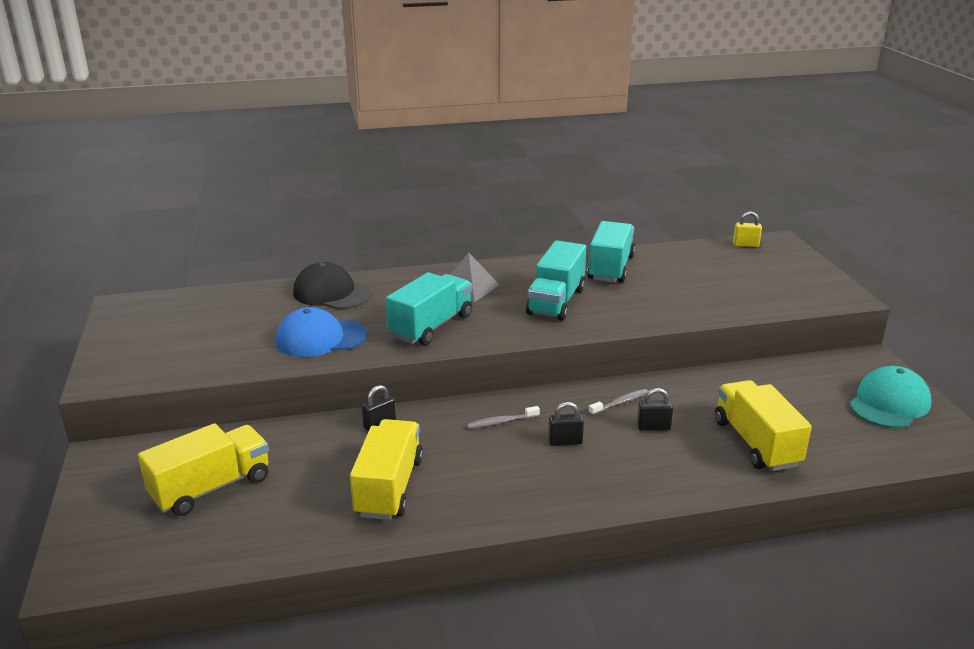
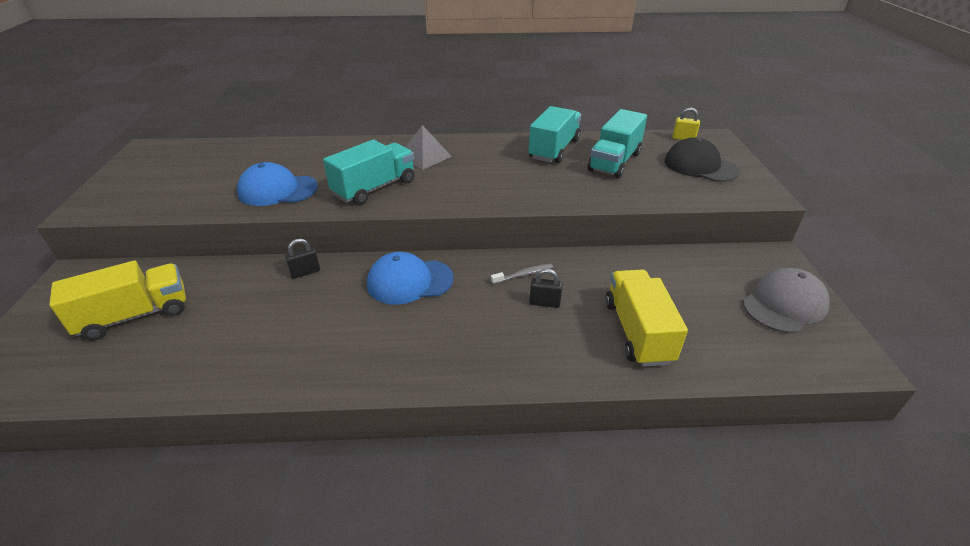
camera: 10 degrees right, 10 degrees up
black cap [293,262,372,309] -> black cap moved to [665,137,740,182]
yellow truck [350,419,423,520] -> none
grey toothbrush [467,406,540,429] -> blue cap [367,252,454,305]
turquoise truck [526,240,586,321] -> turquoise truck moved to [588,109,647,179]
black padlock [548,402,584,446] -> none
turquoise cap [849,366,932,428] -> grey cap [743,268,830,333]

